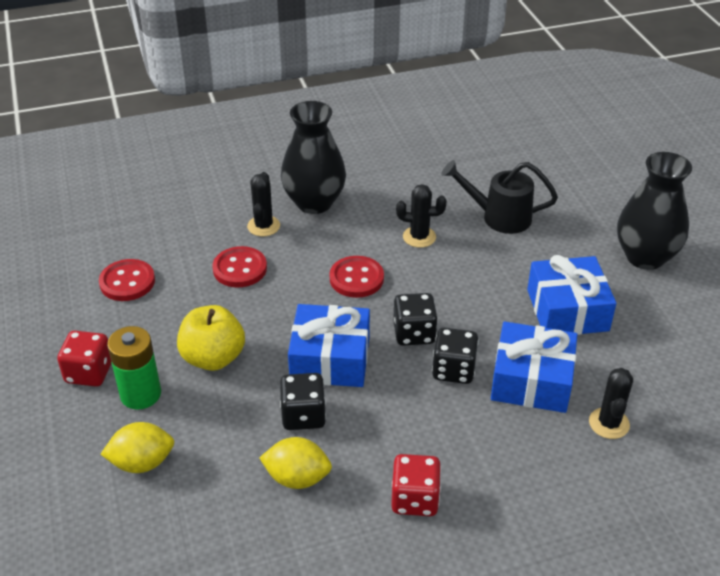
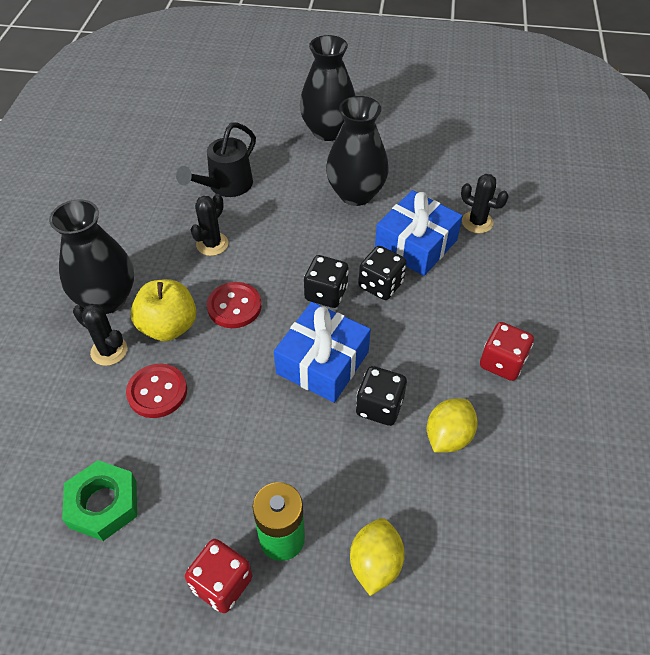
camera: 65 degrees left, 10 degrees up
red button [99,259,155,301] -> green nut [62,460,137,541]
yellow apple [177,305,245,371] -> yellow apple moved to [131,279,196,341]
blue gift [527,255,616,335] -> black vase [326,96,389,206]

